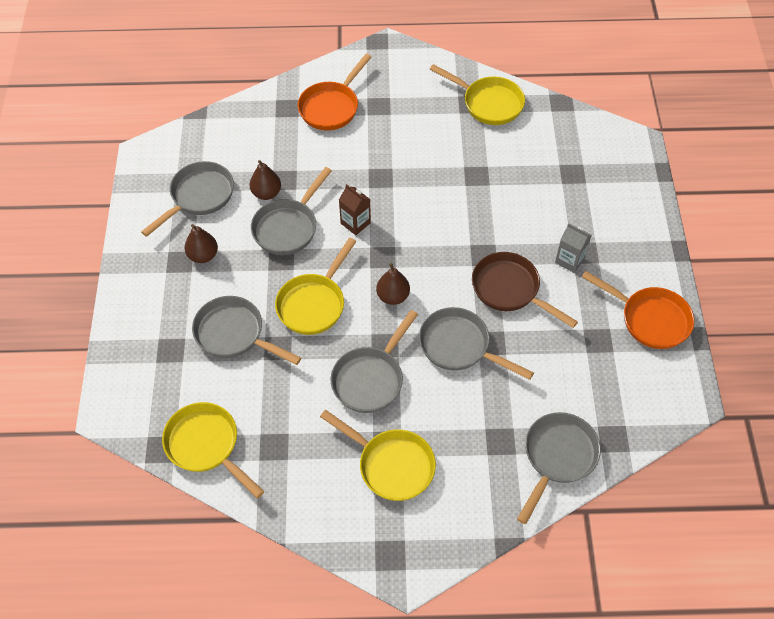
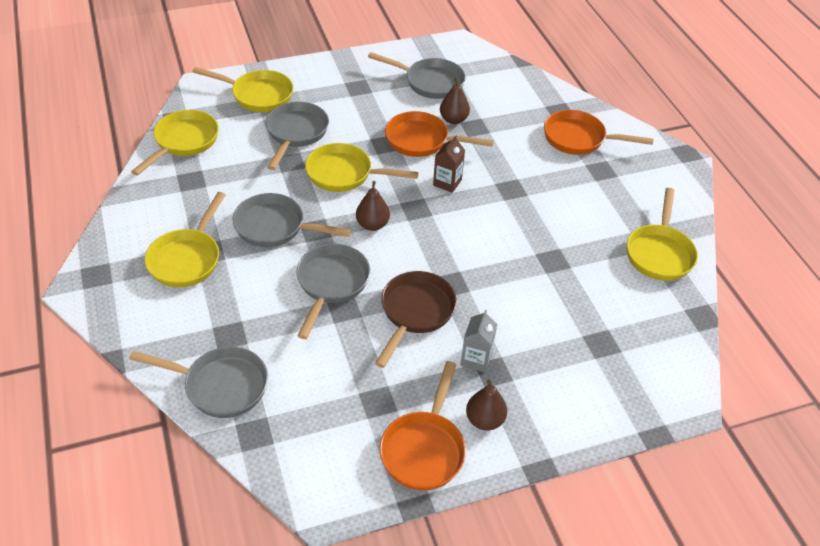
camera: 70 degrees right, 10 degrees down
brown pear [185,224,218,263] -> brown pear moved to [466,380,507,430]
grey pan [251,167,332,255] -> orange pan [385,111,494,157]
none -> yellow pan [192,67,293,112]

